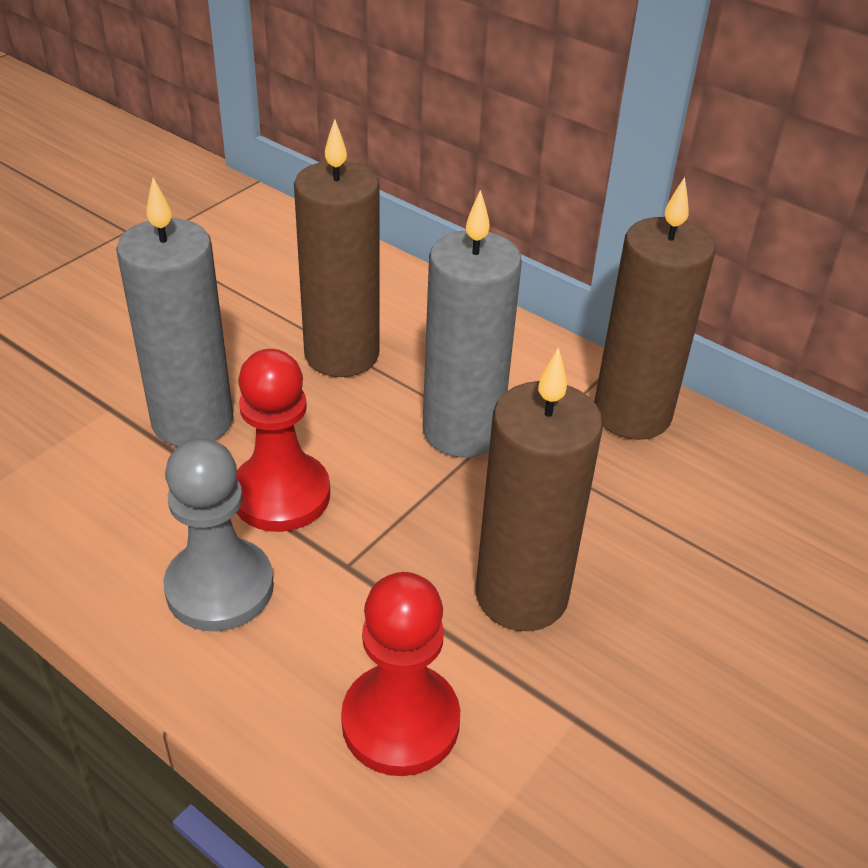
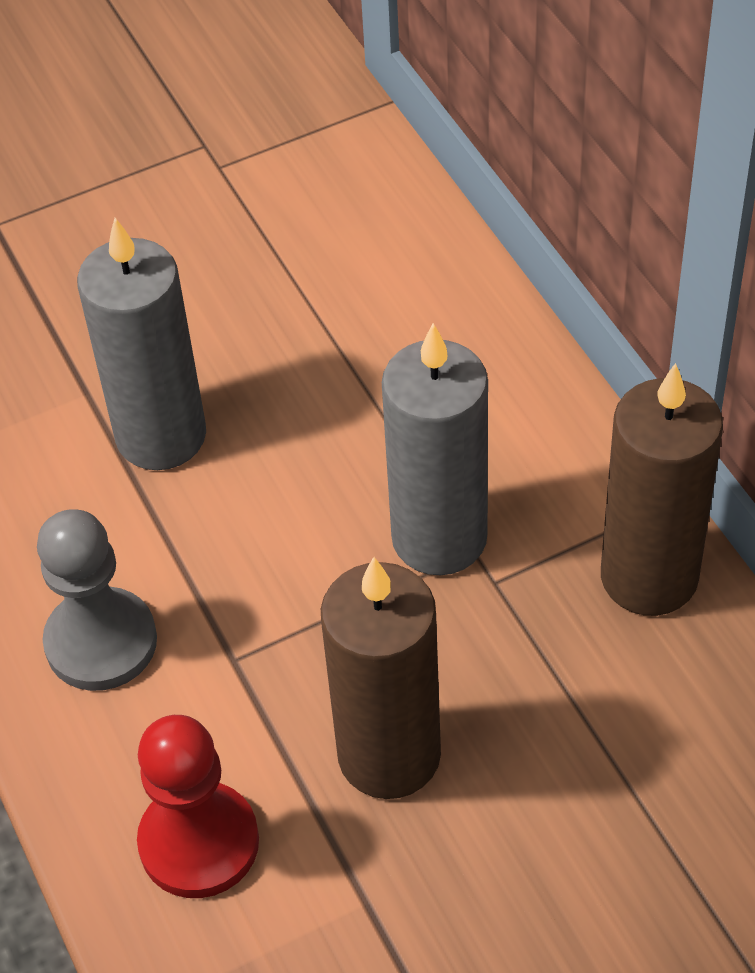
camera: 30 degrees right, 10 degrees up
red pawn [236,349,330,532] -> none
brown candle [294,119,380,377] -> none

